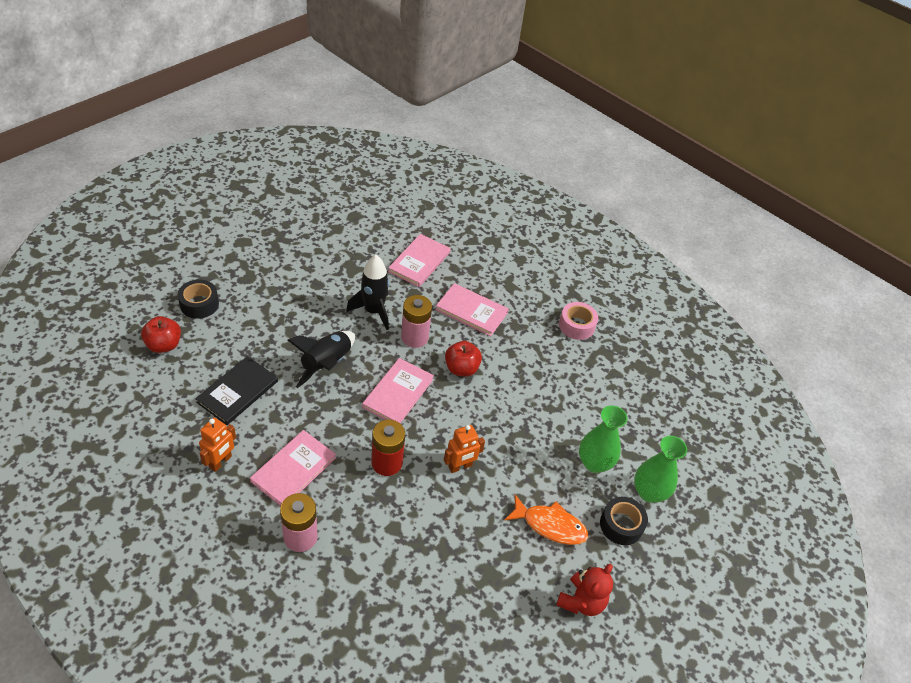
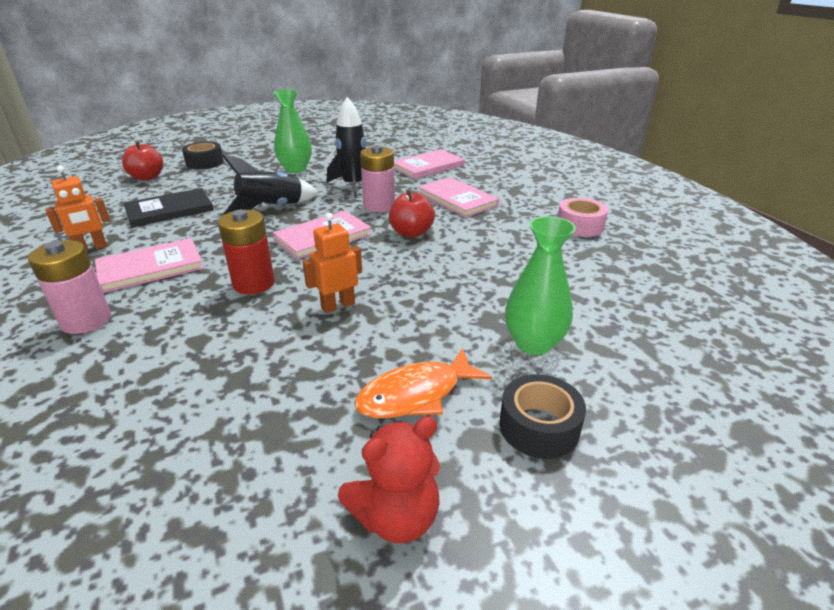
camera: 30 degrees right, 15 degrees down
orange robot [444,425,485,473] -> orange robot turned 150 degrees clockwise [302,213,362,313]
orange fish [504,494,588,545] -> orange fish turned 105 degrees clockwise [354,348,492,418]
green vase [634,436,687,503] -> green vase moved to [273,89,312,173]

